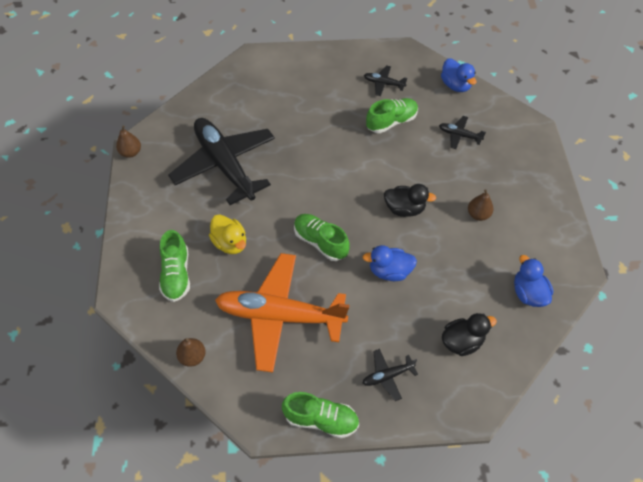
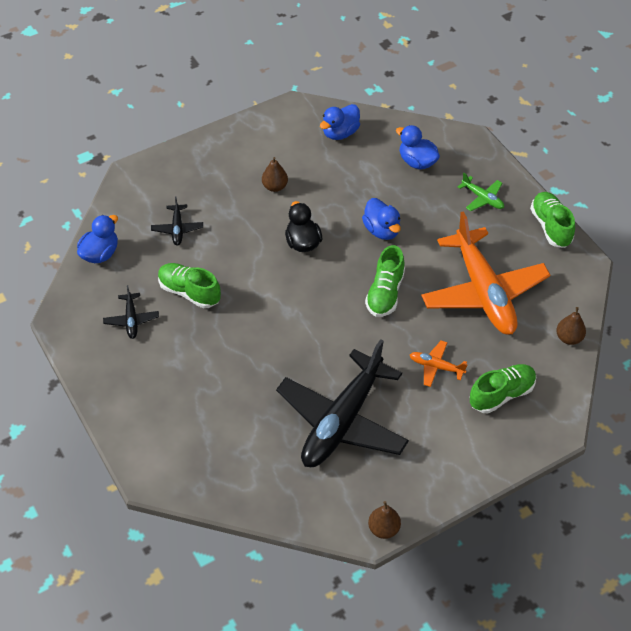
camera: 115 degrees left, 5 degrees down
yellow duck [209,214,246,254] -> orange plane [410,341,468,387]
black plane [363,349,418,401] -> green plane [458,173,504,211]
black duck [442,313,497,356] -> blue duck [396,125,440,169]

